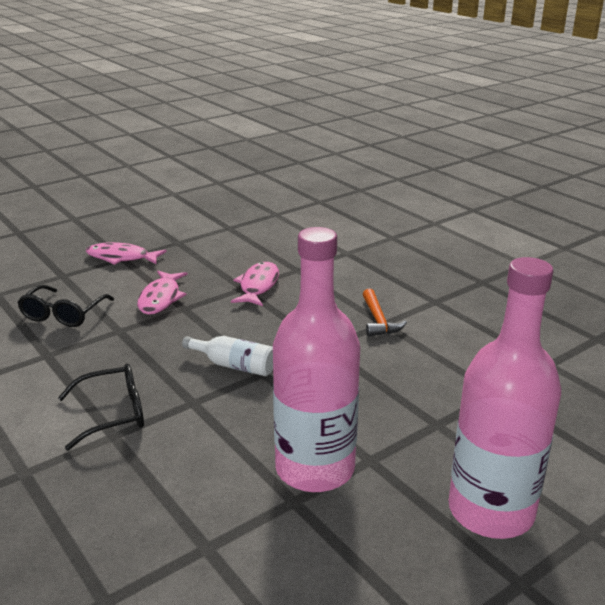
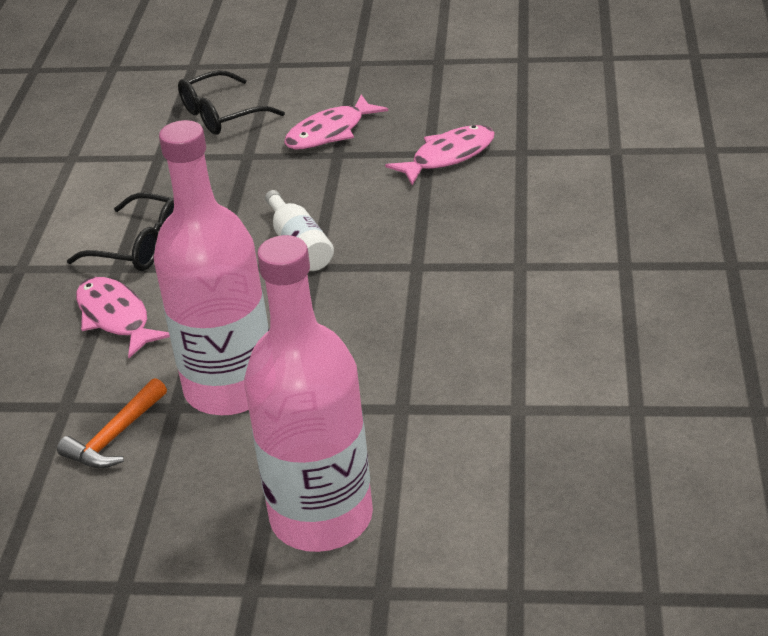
camera: 45 degrees right, 10 degrees up
pink fish [86,242,167,265] -> pink fish moved to [76,277,170,358]
orange hammer [363,288,407,337] -> orange hammer moved to [57,378,167,468]

